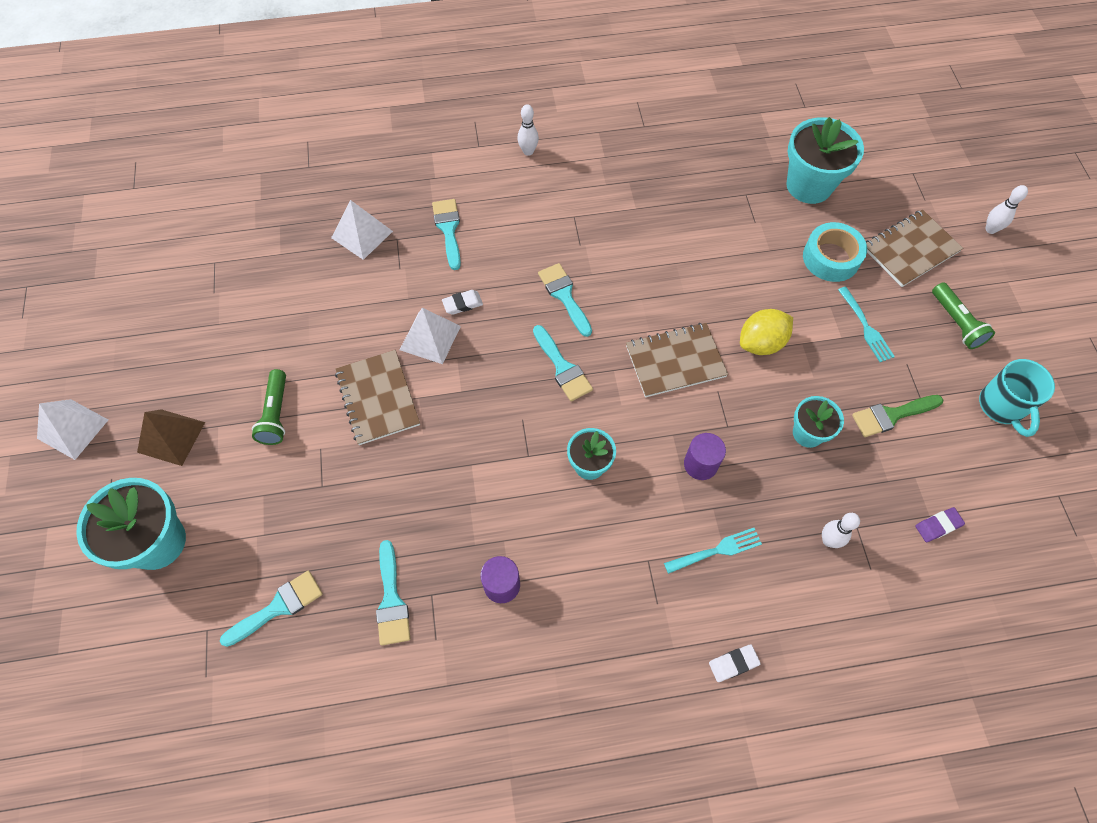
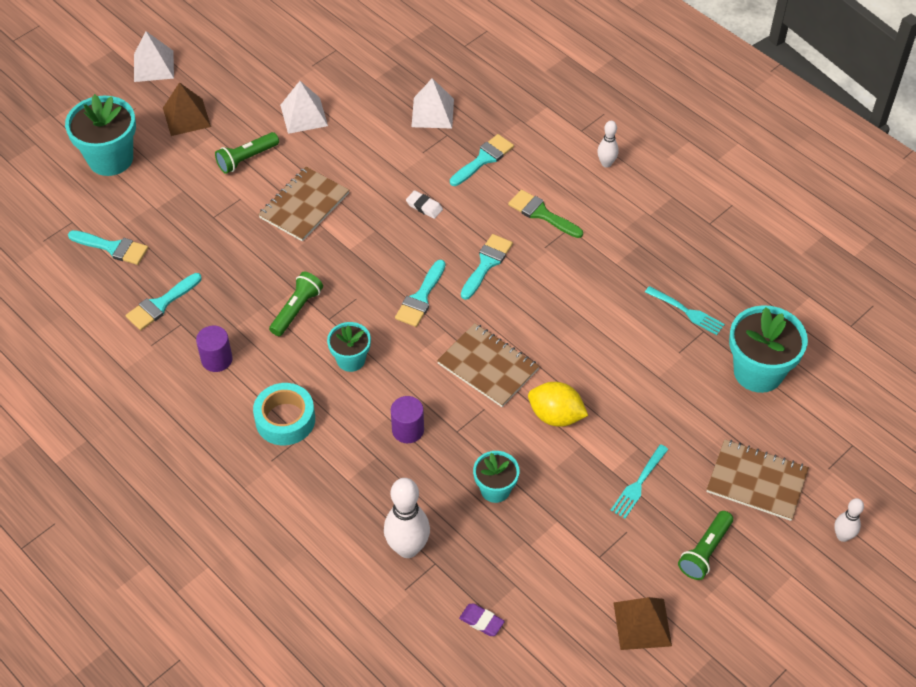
camera: 55 degrees right, 10 degrees down
white pyramid [400,308,461,364] -> white pyramid moved to [280,81,328,134]
turquoise fork [664,528,762,574] -> turquoise fork moved to [645,286,725,335]
white eraser [709,645,761,682] -> none
turquoise tape [803,222,867,282] -> turquoise tape moved to [253,383,315,445]
white bowling pin [822,513,860,548] -> white bowling pin [384,478,430,558], size x1.81
green brush [852,395,943,437] -> green brush moved to [508,190,583,238]
turquoise mug [979,359,1055,437] -> brown pyramid [614,597,672,650]
none -> green flashlight [269,272,323,336]

